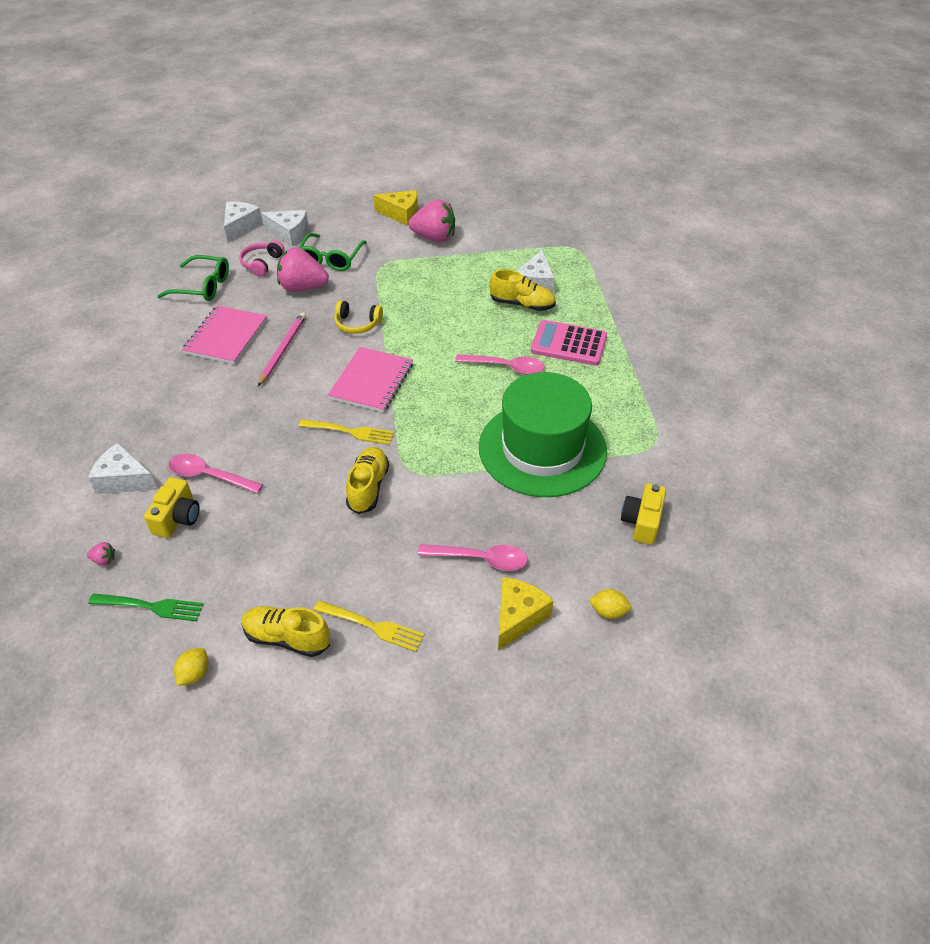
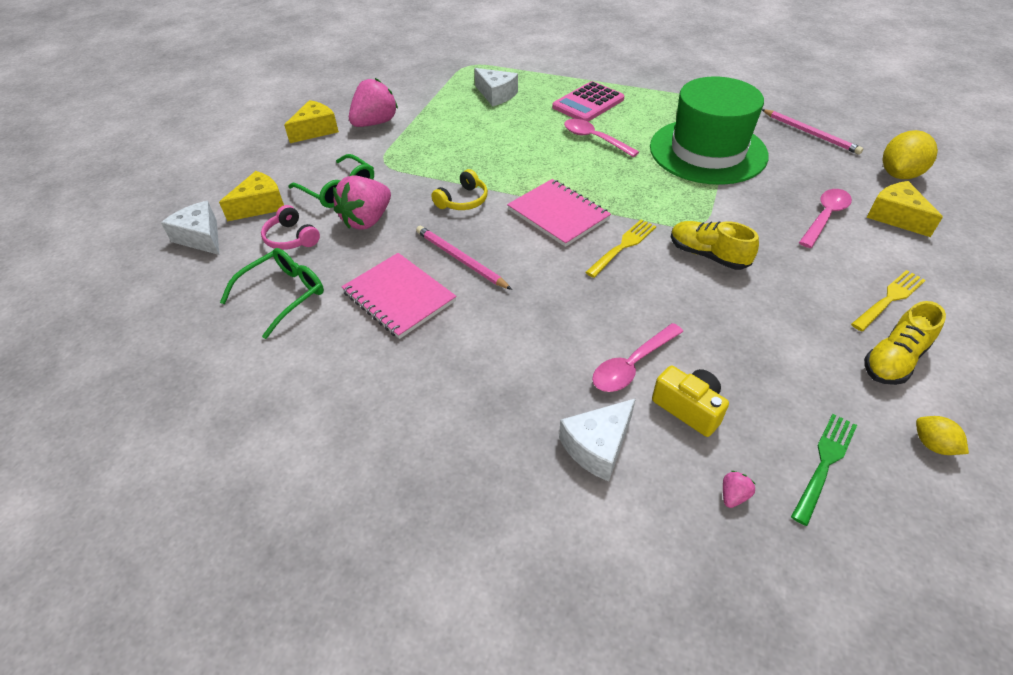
camera: 60 degrees left, 0 degrees up
white cheese [261,210,309,246] -> yellow cheese [219,171,284,221]
pink spoon [455,354,545,375] -> pink spoon turned 90 degrees counterclockwise [564,119,639,157]
yellow shoe [489,269,556,311] -> none
yellow lemon [589,589,632,619] -> yellow lemon [883,130,938,179], size x1.89
yellow camera [621,483,666,545] -> pink pencil [762,109,863,155]

